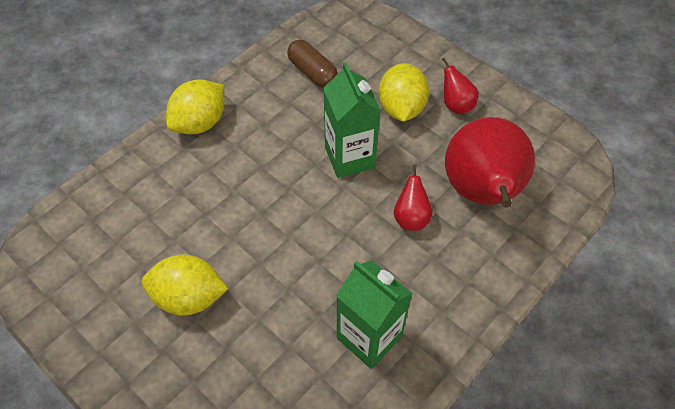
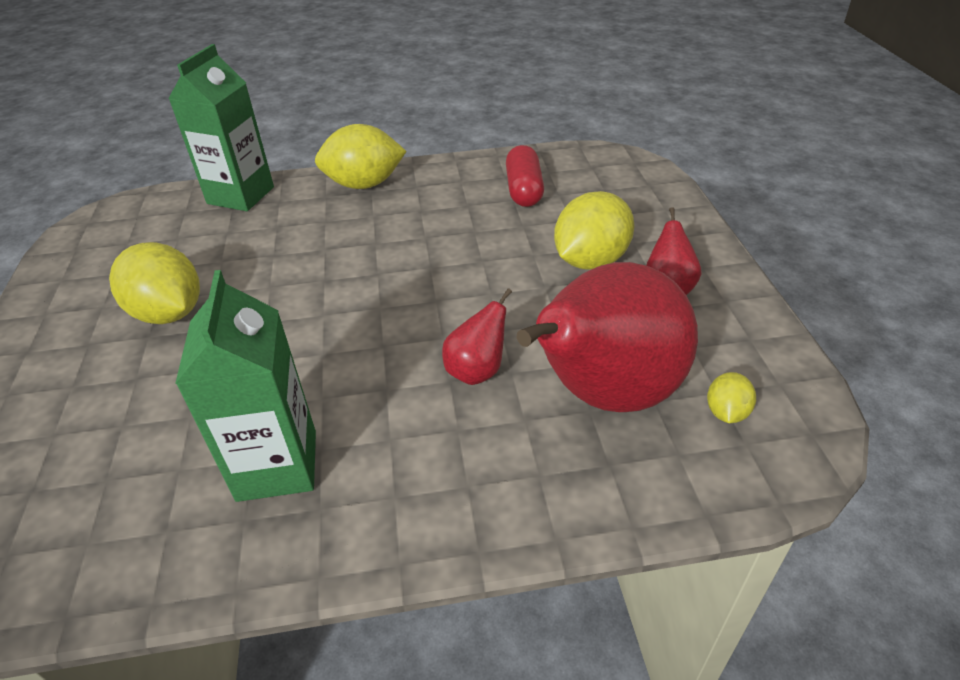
camera: 40 degrees right, 15 degrees down
brown capsule [287,40,338,88] -> red capsule [506,145,544,207]
green carton [323,62,380,178] -> green carton moved to [168,44,274,211]
none -> yellow lemon [707,372,756,423]

